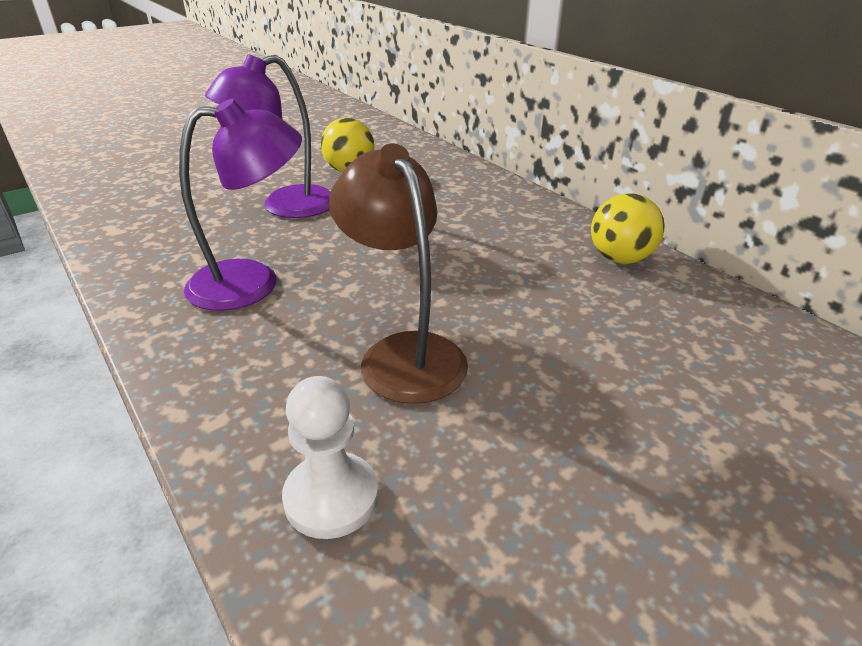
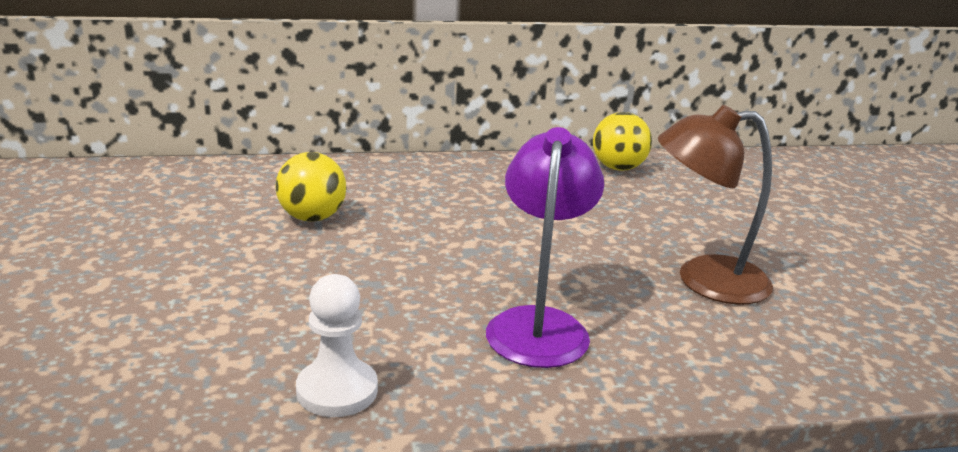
camera: 65 degrees left, 10 degrees down
purple lamp [205,54,331,218] -> none
white pawn [282,376,379,539] -> white pawn moved to [296,274,378,417]

